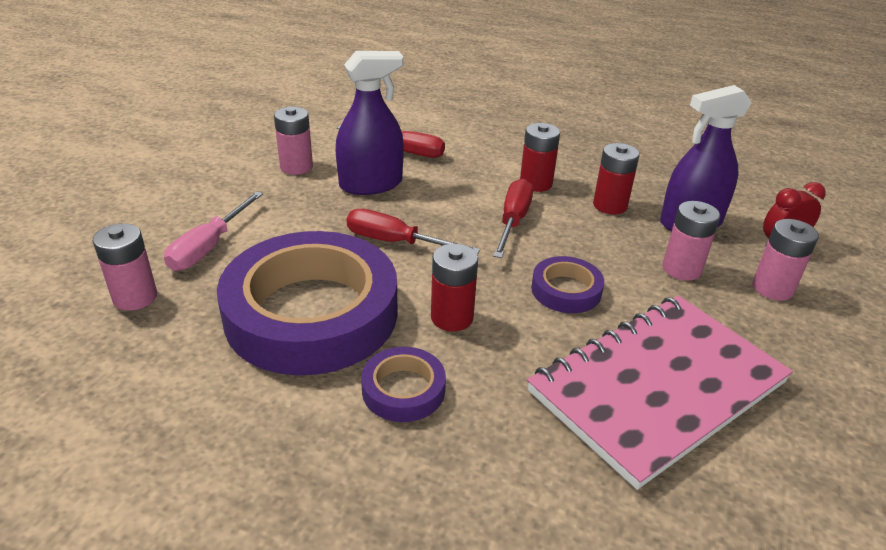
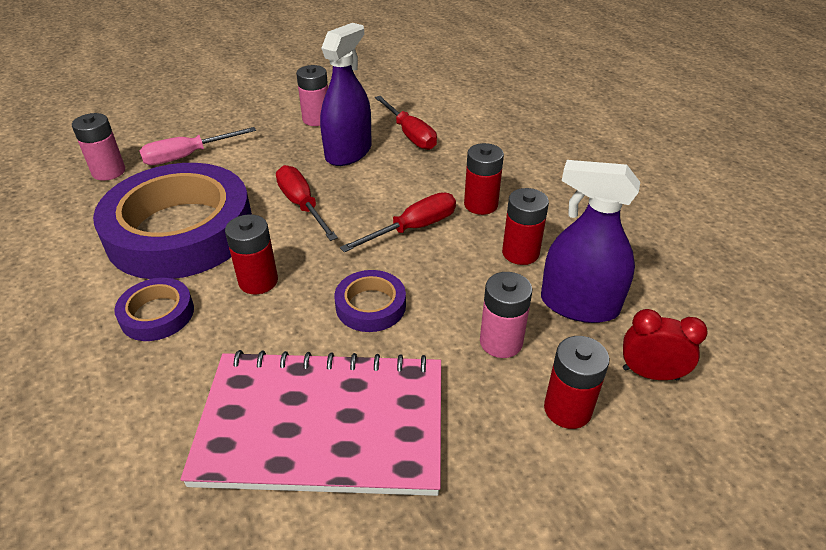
camera: 40 degrees right, 5 degrees up
purple spray bottle [335,51,404,195] -> purple spray bottle turned 75 degrees counterclockwise [320,23,372,166]
pink battery [752,219,819,301] -> red battery [544,336,610,429]

